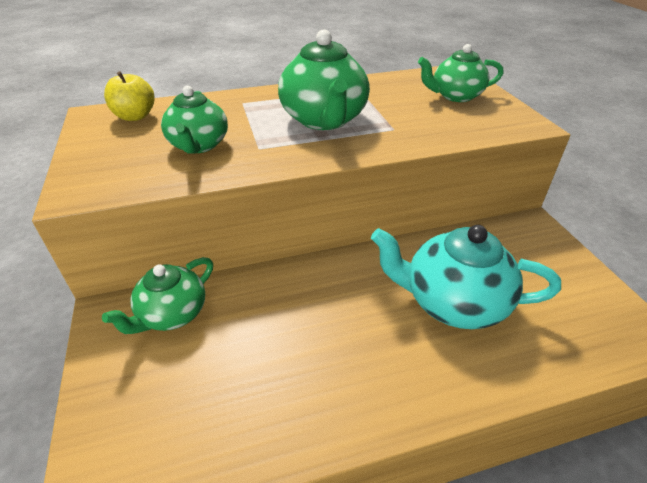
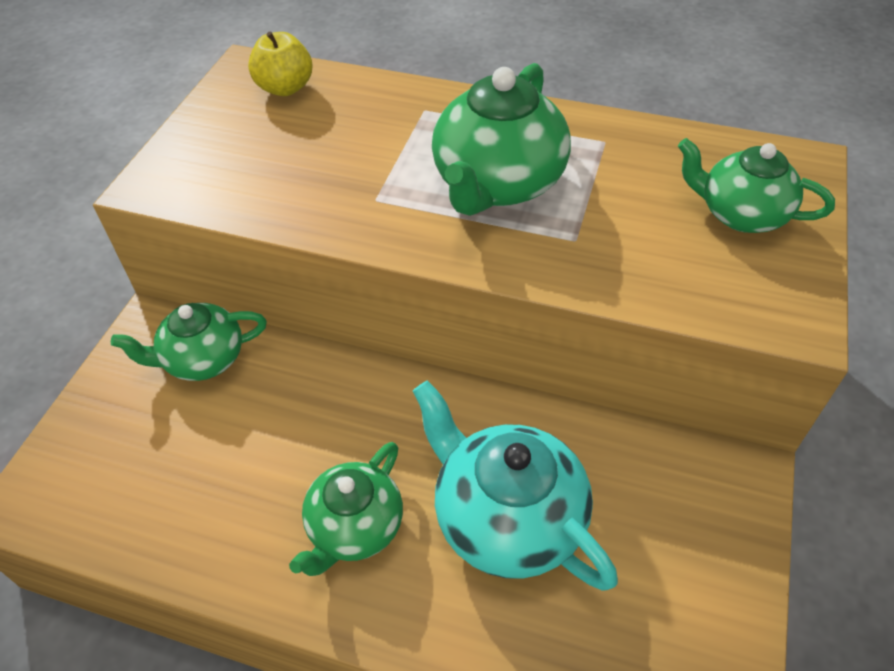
camera: 35 degrees right, 10 degrees up
green teapot [161,86,228,154] -> green teapot moved to [289,442,403,576]

